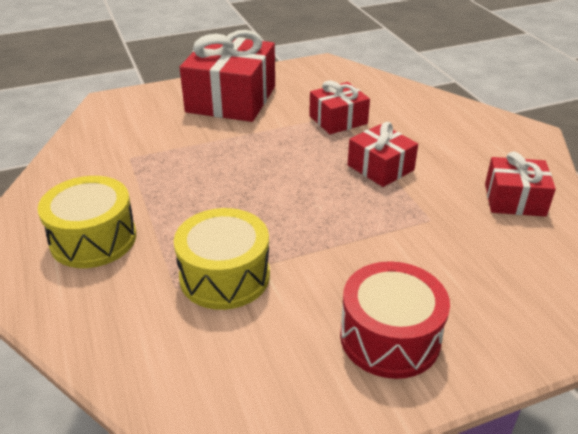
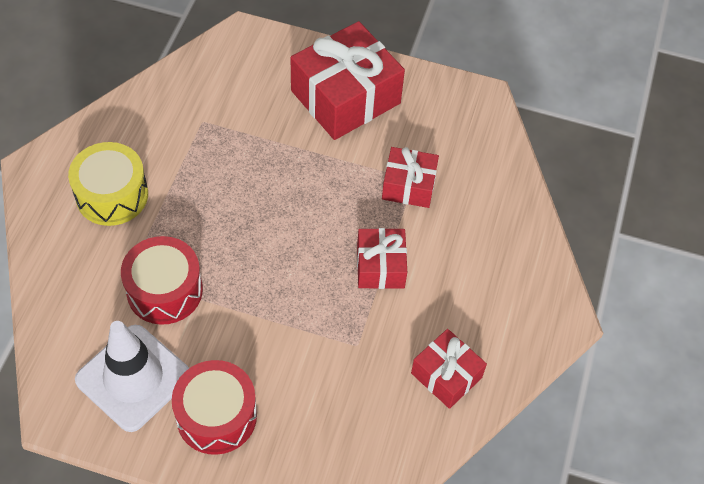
camera: 35 degrees right, 20 degrees up
yellow drum [174,208,270,310] -> red drum [121,236,203,325]
none -> white traffic cone [75,321,189,432]

